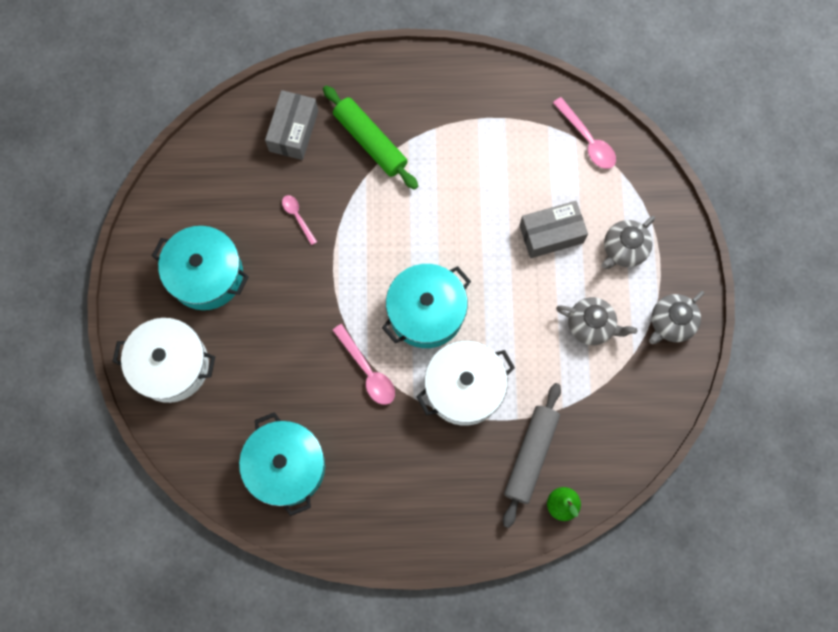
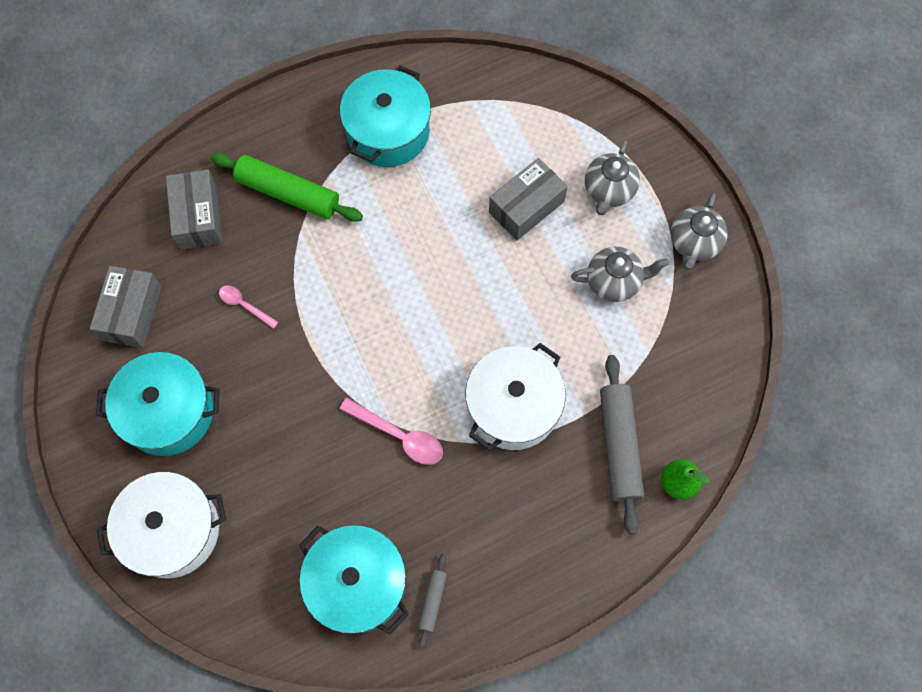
camera: 25 degrees left, 5 degrees down
turquoise pot [382,264,471,348] -> turquoise pot moved to [340,65,431,167]
pink spoon [553,97,616,169] -> none
none -> grey box [90,266,162,348]
none -> grey rolling pin [418,554,447,649]

